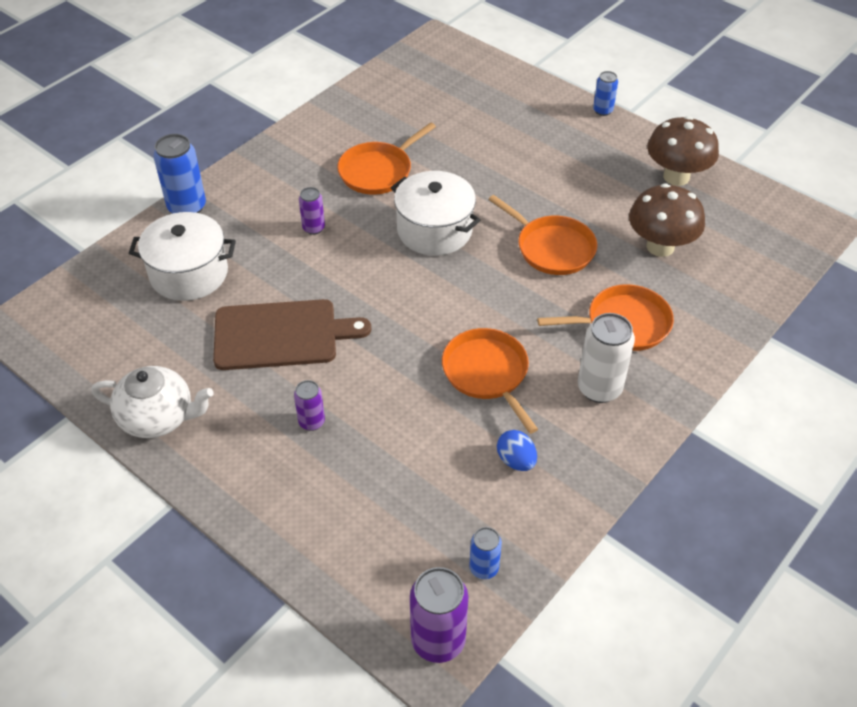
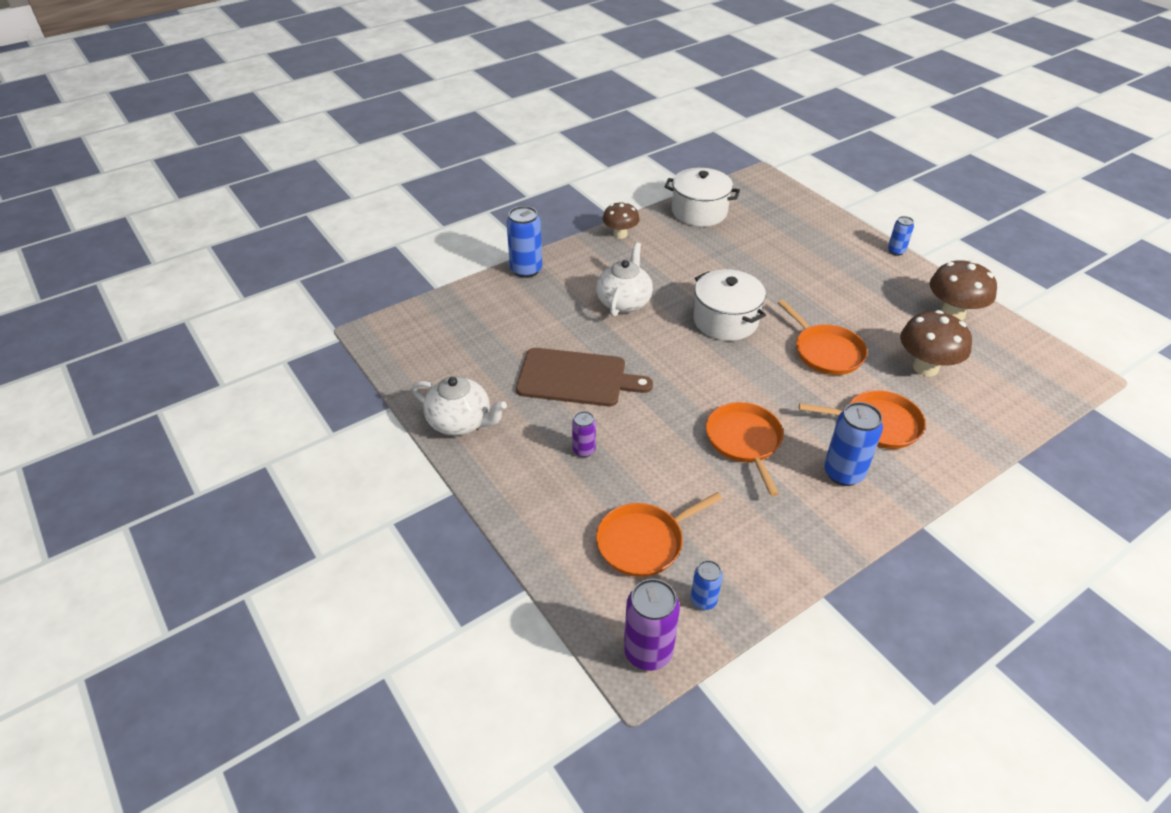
camera: 15 degrees right, 5 degrees down
white pot [129,212,236,301] -> white pot moved to [664,168,740,227]
purple can [299,187,325,235] -> white teapot [596,242,653,317]
orange pan [337,122,436,195] -> orange pan moved to [596,492,722,577]
blue egg [497,430,537,471] -> none
white can [578,313,635,403] -> blue can [824,402,883,486]
none -> brown mushroom [602,202,640,239]

